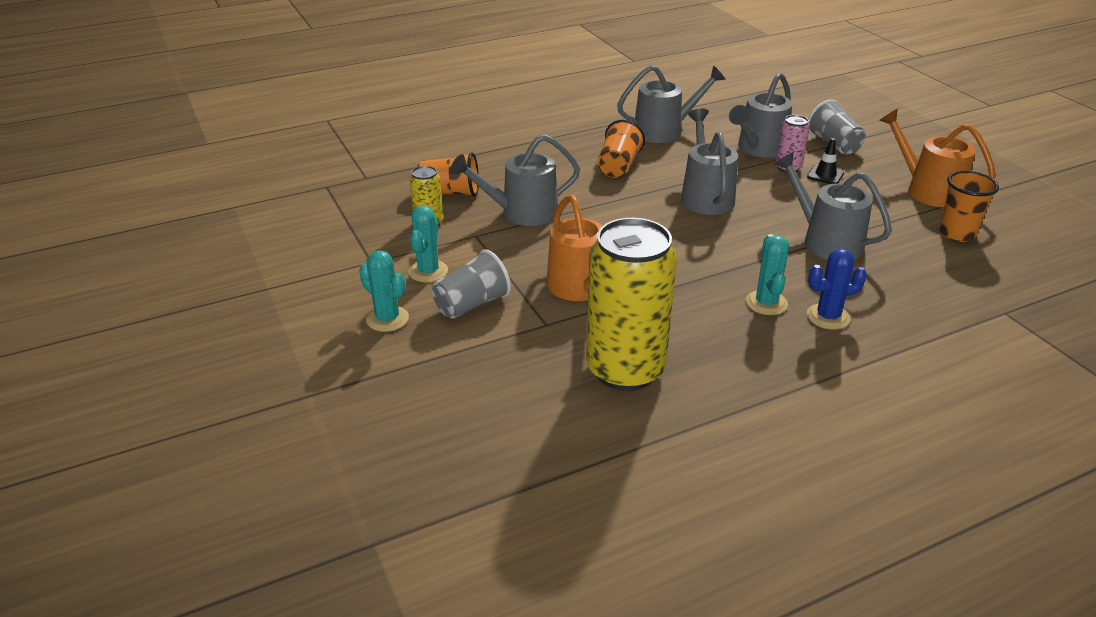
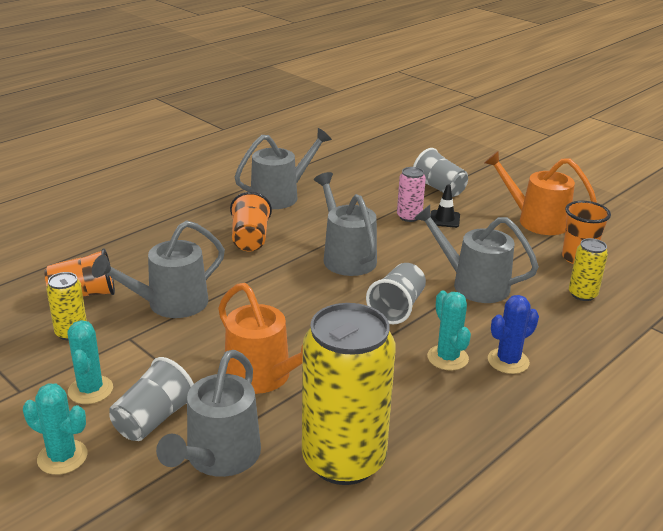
camera: 20 degrees left, 5 degrees down
grey watering can [729,72,792,158] -> grey watering can moved to [156,350,261,477]
none -> grey cup [366,263,426,324]
none -> yellow can [569,238,608,301]

